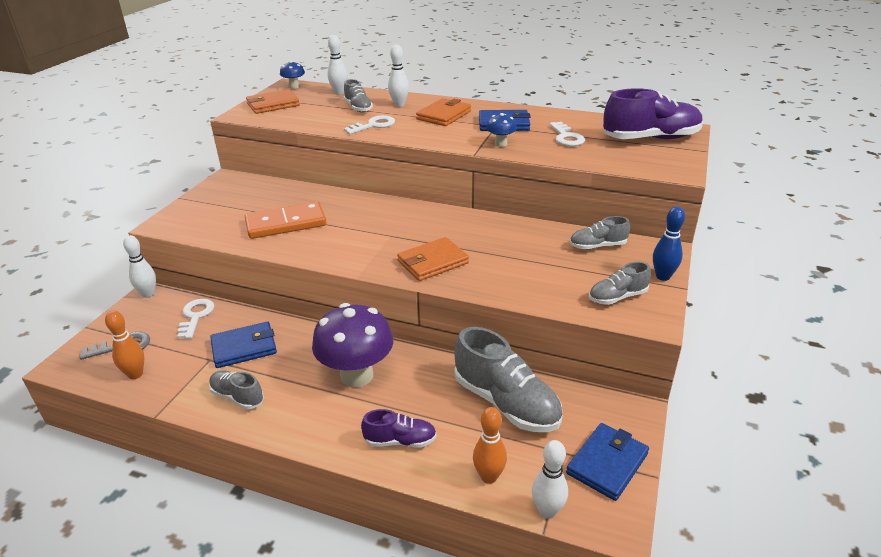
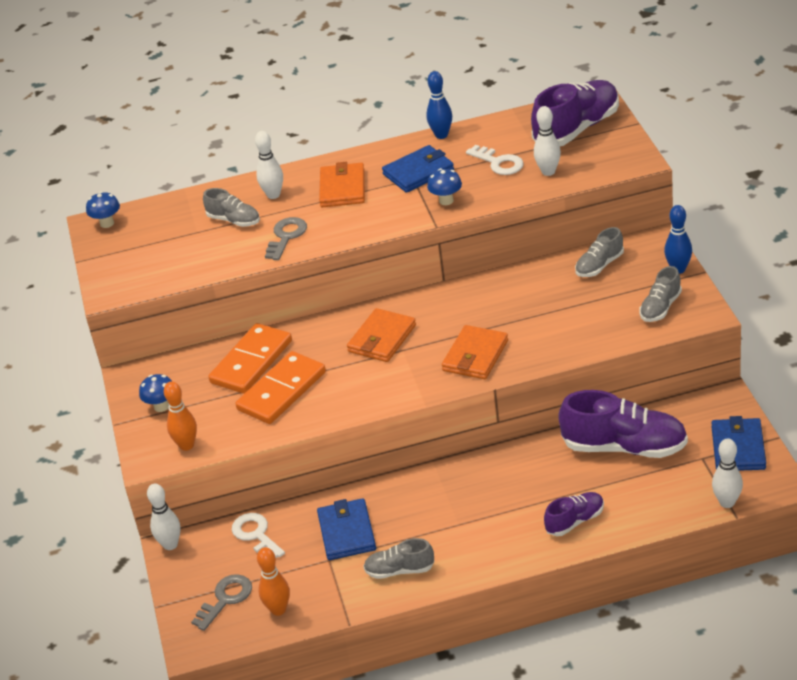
camera: 30 degrees left, 5 degrees up
blue wallet [210,321,277,368] -> blue wallet turned 45 degrees counterclockwise [317,498,376,560]
orange wallet [246,89,300,114] -> orange wallet moved to [347,308,416,362]
purple mushroom [312,303,393,387] -> none
white bowling pin [327,35,348,95] -> white bowling pin moved to [534,106,561,176]
white key [344,115,395,134] -> grey key [265,217,307,260]
grey shoe [454,327,562,432] -> purple shoe [558,390,688,458]
orange bowling pin [473,407,507,484] -> orange bowling pin moved to [164,381,197,451]
none -> blue mushroom [139,374,172,412]
none -> orange domino [208,323,292,394]
none -> blue bowling pin [426,71,452,139]

